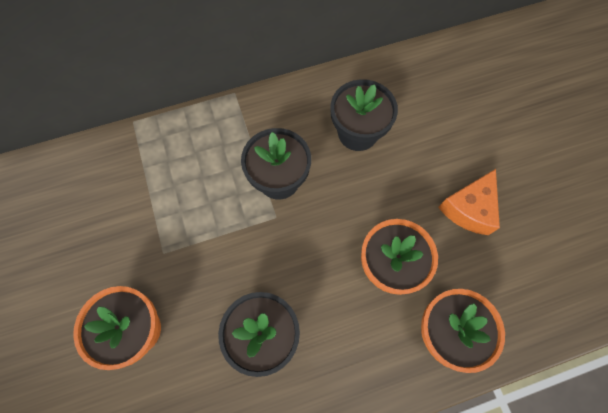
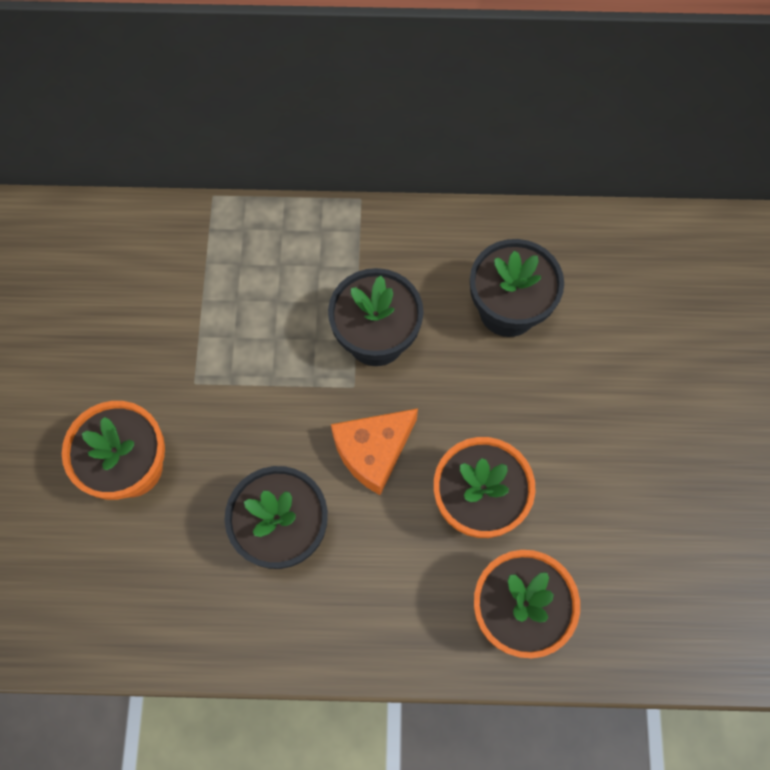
camera: 20 degrees right, 0 degrees up
orange cheese [438,169,500,235] -> orange cheese moved to [331,409,418,495]

